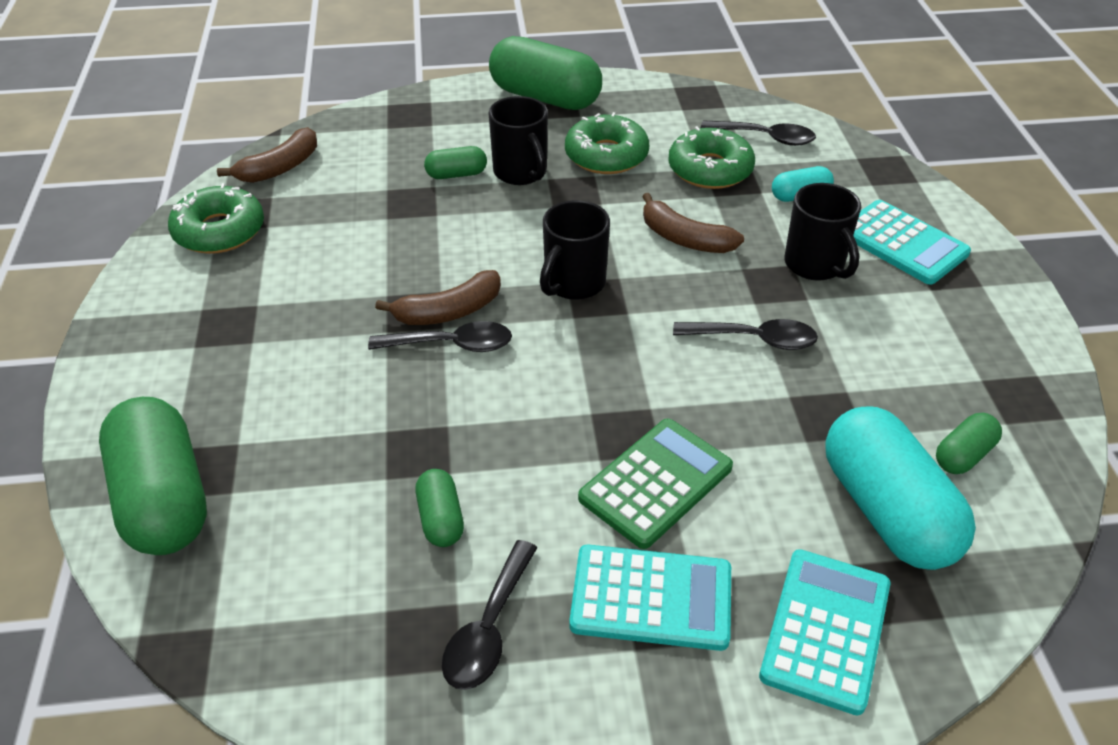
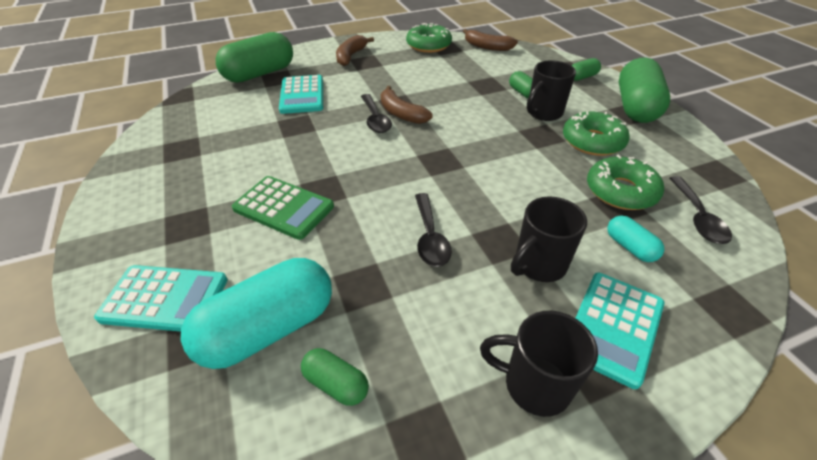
camera: 75 degrees right, 0 degrees up
green capsule [416,469,464,547] -> green capsule moved to [571,58,601,81]
black spoon [442,540,538,690] -> none
black mug [540,200,610,300] -> black mug moved to [480,311,598,417]
turquoise calculator [569,545,731,651] -> turquoise calculator moved to [279,75,323,114]
brown banana [642,193,744,253] -> brown banana moved to [336,35,374,66]

